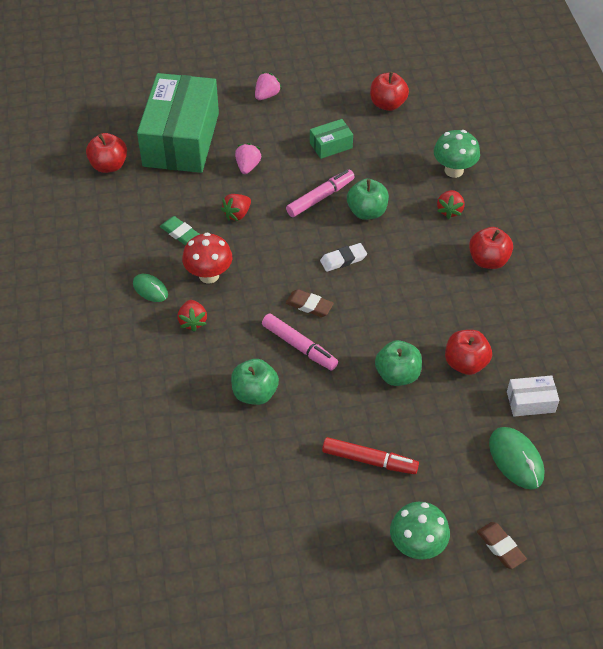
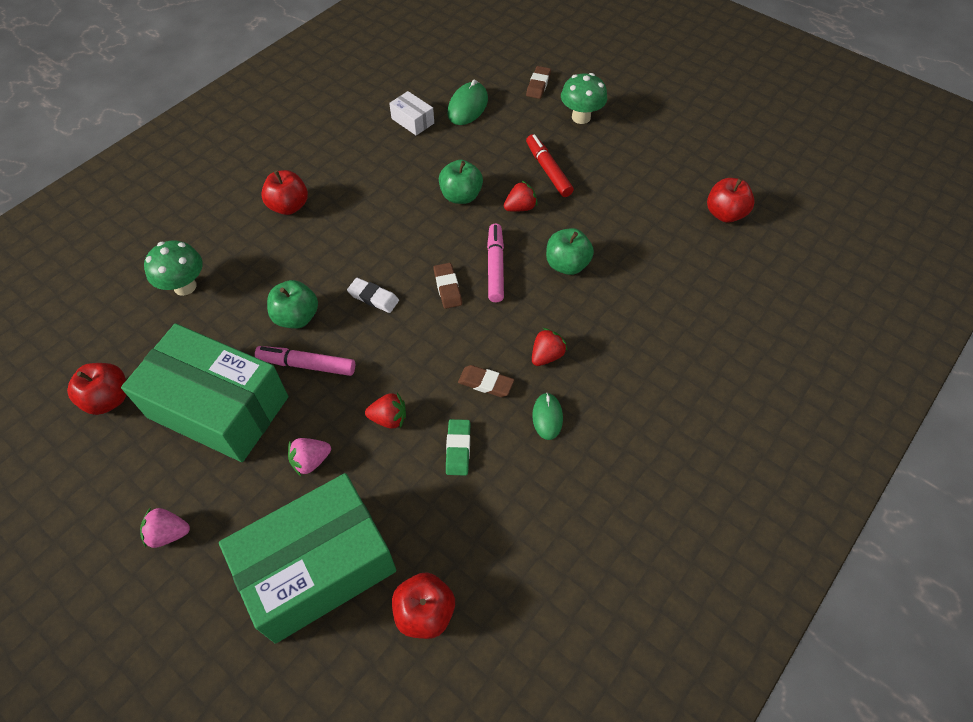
camera: 130 degrees left, 5 degrees up
red mushroom [182,232,232,283] -> brown eraser [458,365,514,397]
green box [310,119,353,159] -> green box [121,323,288,462], size x2.42
red strawberry [437,190,465,219] -> red strawberry moved to [504,181,537,212]
red apple [445,330,492,375] -> red apple moved to [707,178,755,223]

